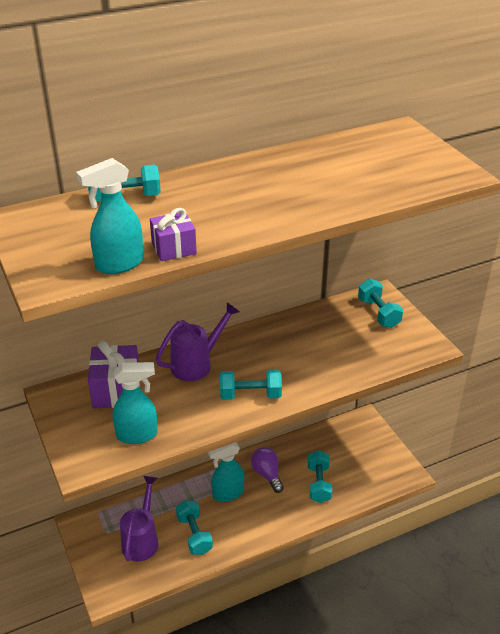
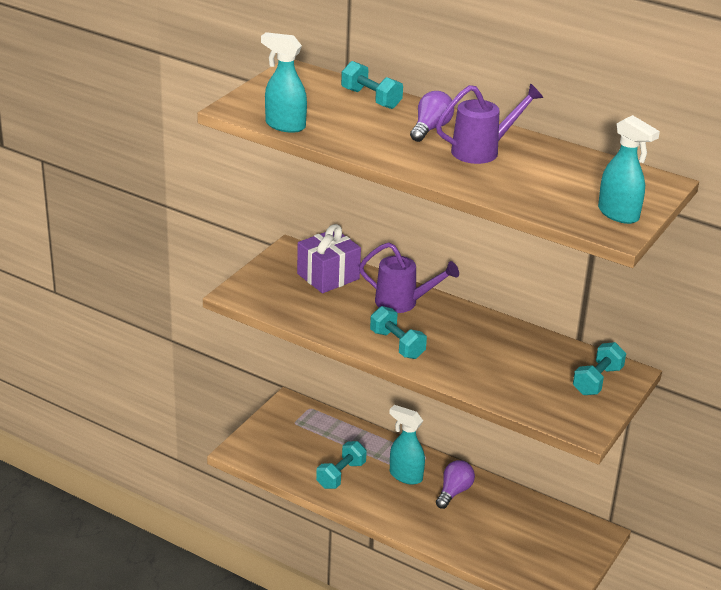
camera: 55 degrees right, 5 degrees down
turquoise spray bottle [113,362,158,444] -> turquoise spray bottle moved to [598,115,660,224]
purple watering can [120,476,158,562] -> purple watering can moved to [436,83,544,164]
purple gift [150,208,197,261] -> none
turquoise dumbbell [308,450,332,503] -> none
none -> purple light bulb [410,91,454,142]

